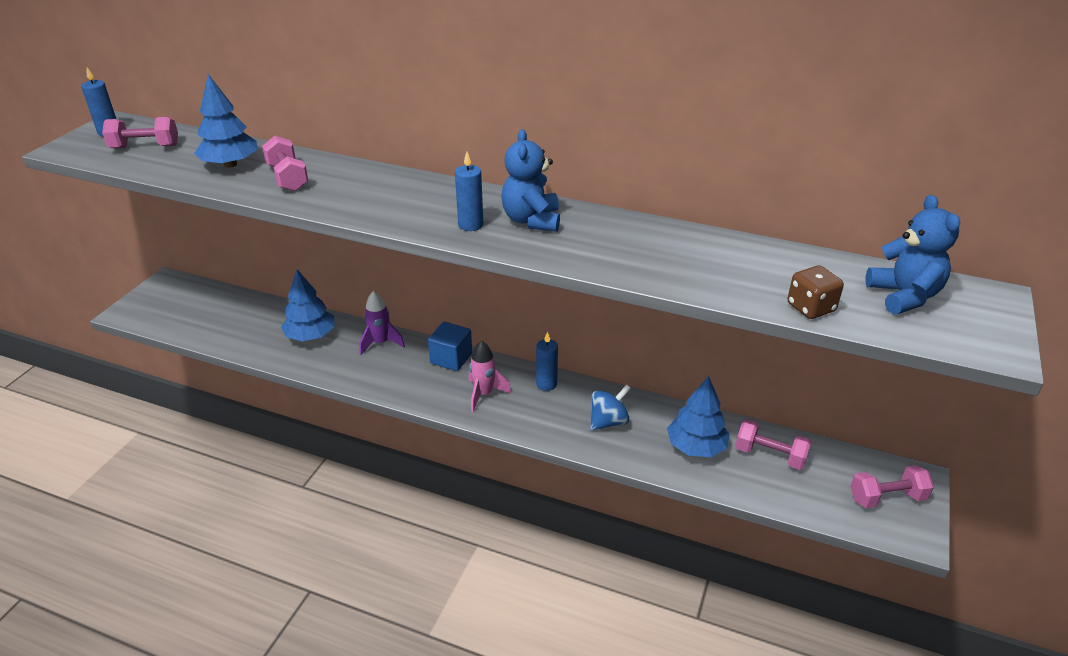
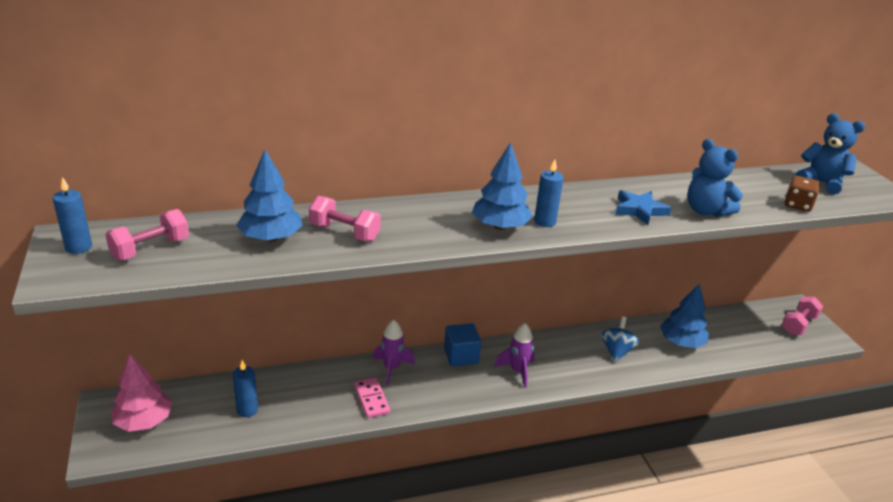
camera: 40 degrees left, 5 degrees down
blue tree [281,269,335,341] -> blue tree moved to [472,142,533,230]
pink rocket [468,341,511,412] -> purple rocket [494,323,535,388]
blue teddy bear [501,129,560,232] -> blue teddy bear moved to [687,139,743,217]
blue candle [536,332,558,391] -> blue candle moved to [233,360,258,417]
pink dumbbell [736,419,811,470] -> none
none -> pink tree [111,355,172,432]
none -> pink domino [354,377,390,418]
none -> blue star [615,190,671,225]

